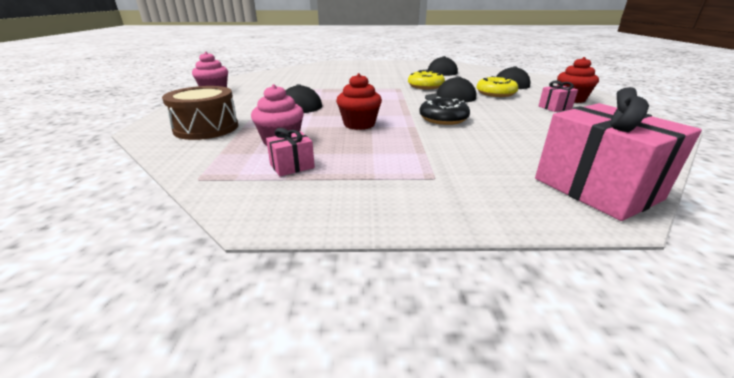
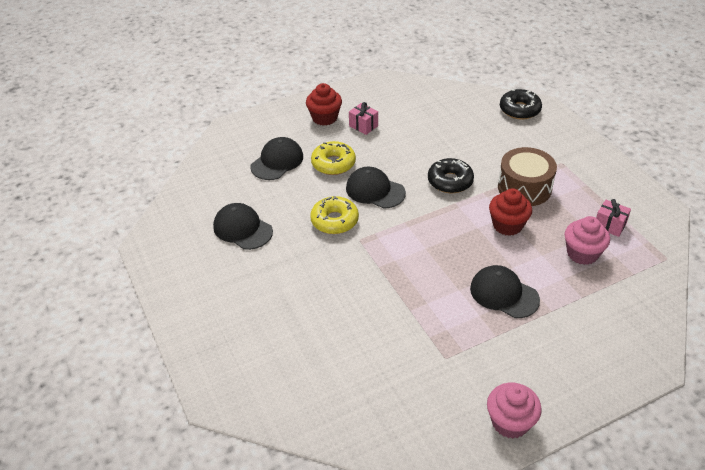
camera: 115 degrees left, 15 degrees up
brown drum [162,86,238,140] -> brown drum moved to [498,147,557,206]
pink gift [535,87,702,221] -> black donut [500,89,542,120]

